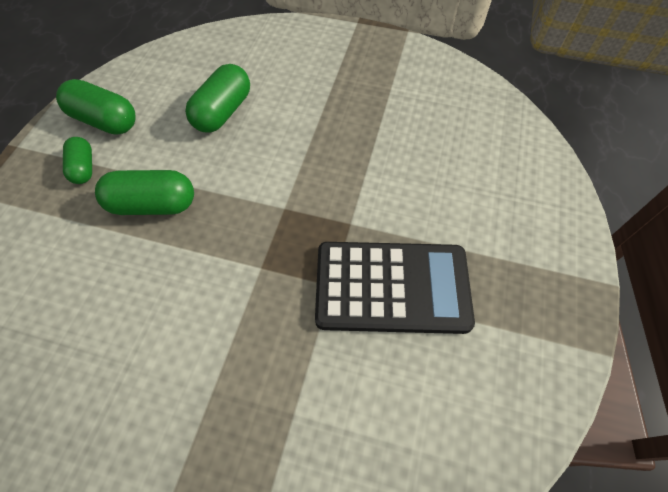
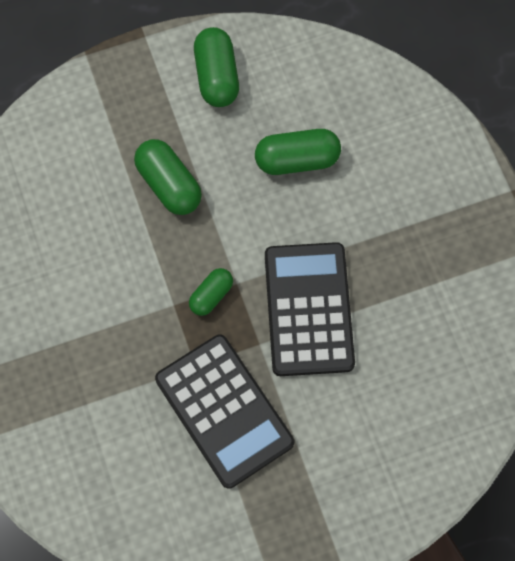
camera: 55 degrees right, 10 degrees up
green capsule [63,137,92,184] -> green capsule moved to [189,268,233,316]
none -> black calculator [265,242,355,376]

